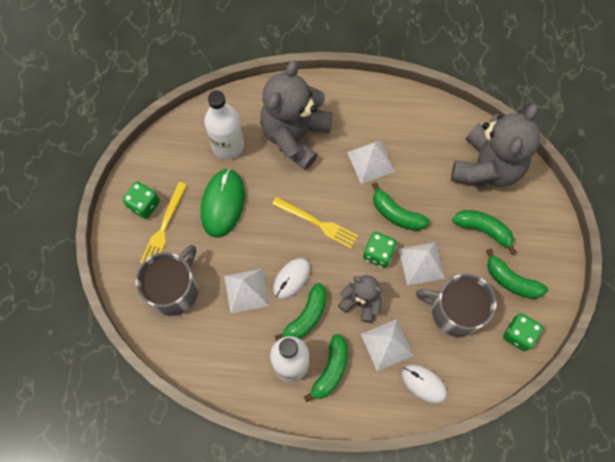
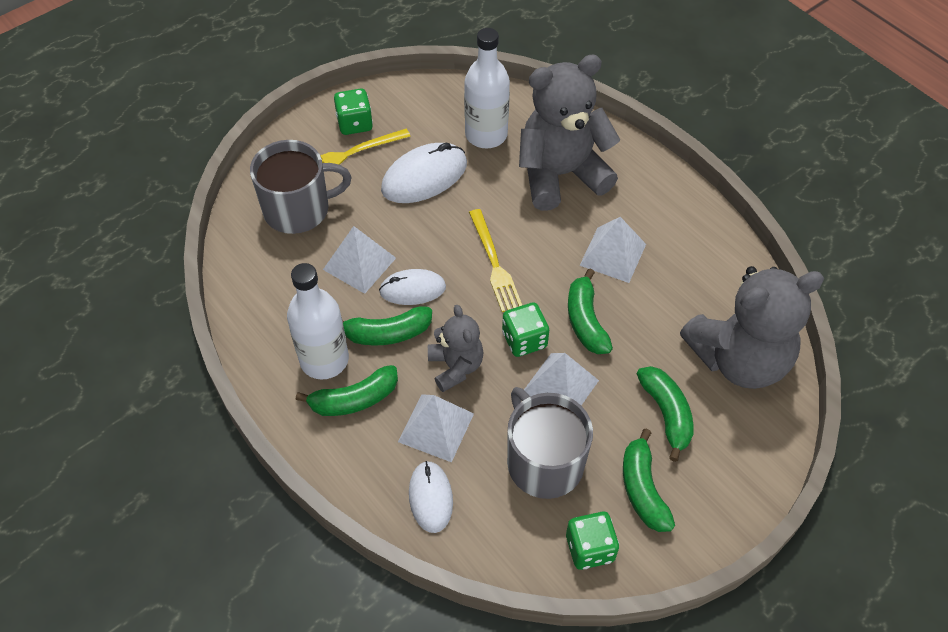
camera: 45 degrees right, 15 degrees down
green mouse [201,169,245,238] -> white mouse [381,143,467,203]

